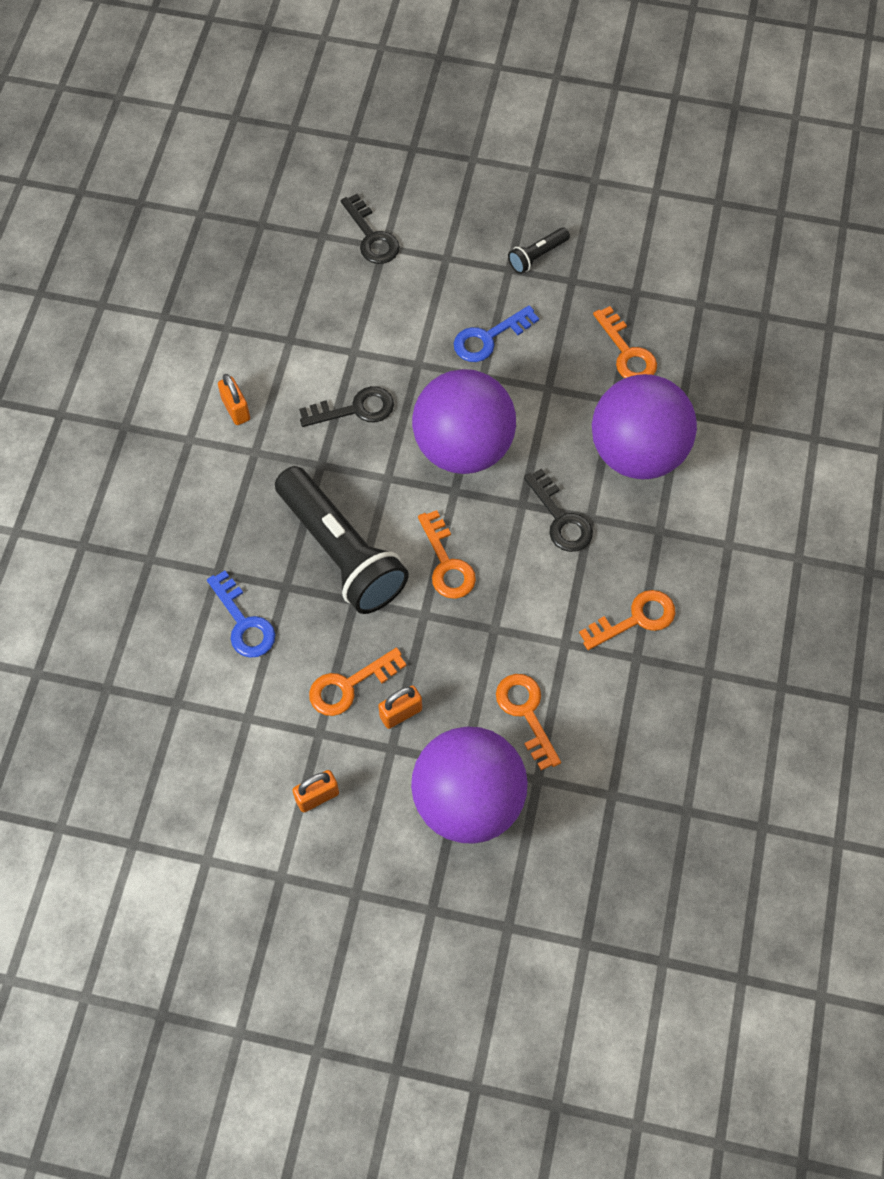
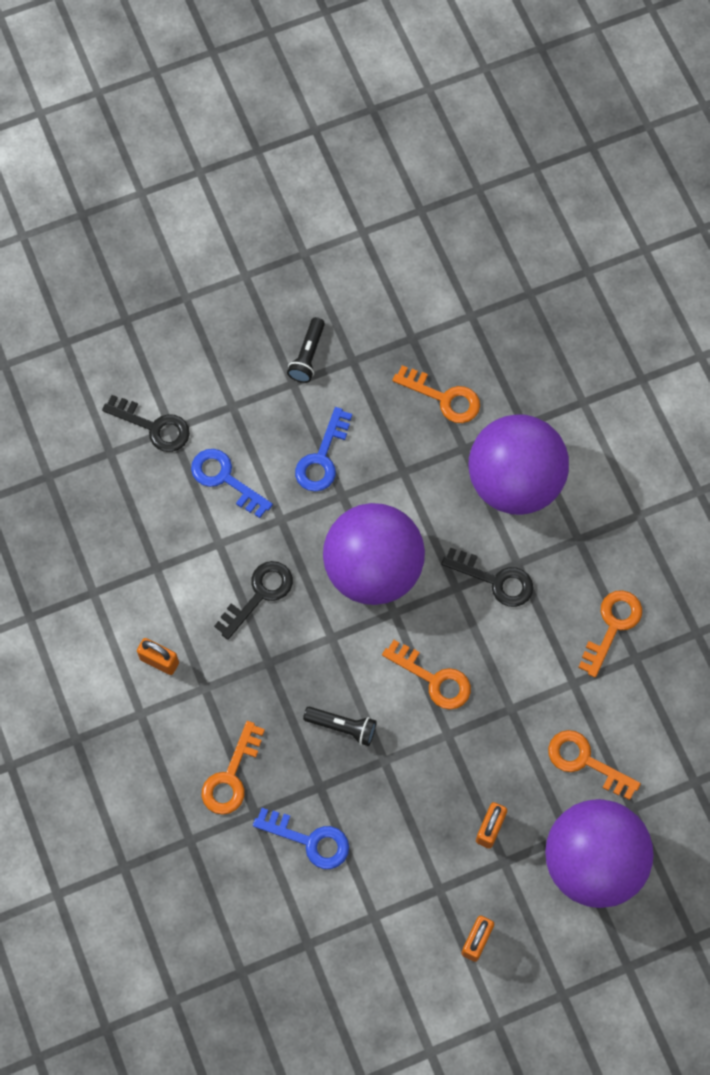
camera: 35 degrees left, 5 degrees up
black flashlight [275,466,409,614] -> black flashlight [303,707,377,746], size x0.43
orange key [309,648,407,716] -> orange key moved to [202,721,265,815]
none -> blue key [191,449,273,518]

